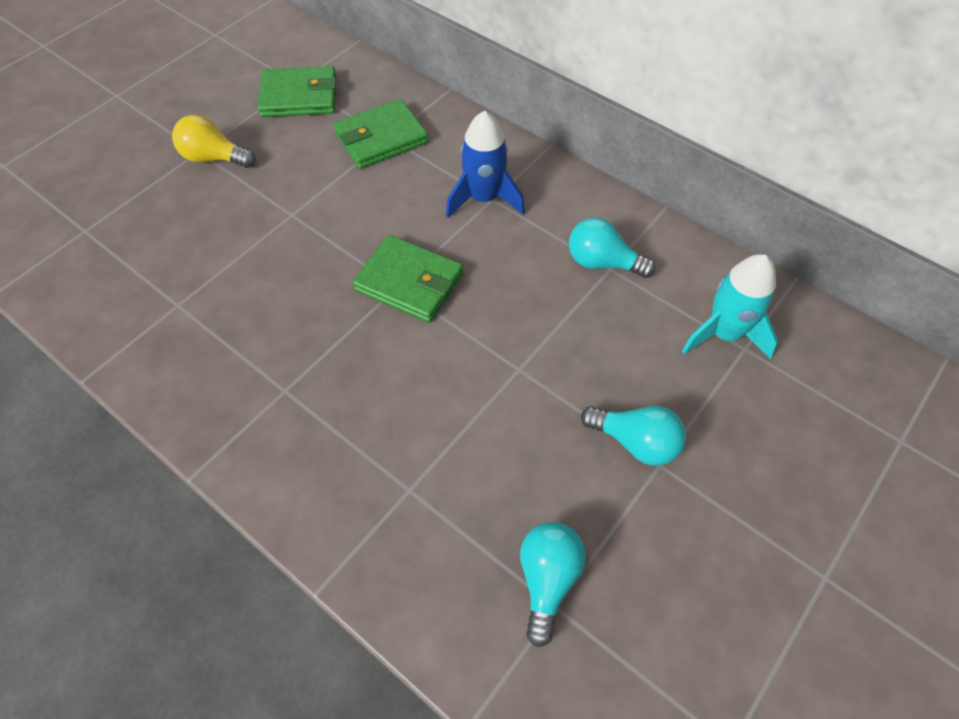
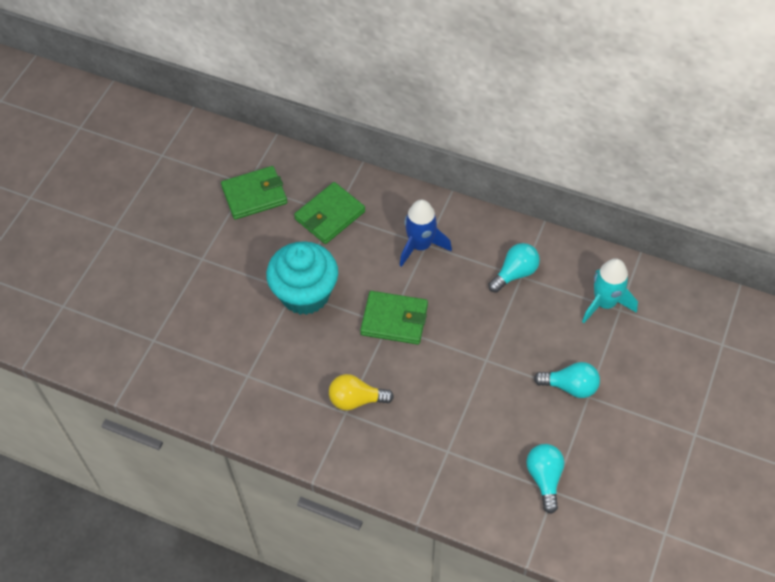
camera: 15 degrees left, 0 degrees up
yellow light bulb [172,115,255,168] -> yellow light bulb moved to [329,374,394,411]
turquoise light bulb [569,218,656,278] -> turquoise light bulb turned 135 degrees clockwise [488,243,540,293]
none -> turquoise cupcake [266,241,338,315]

